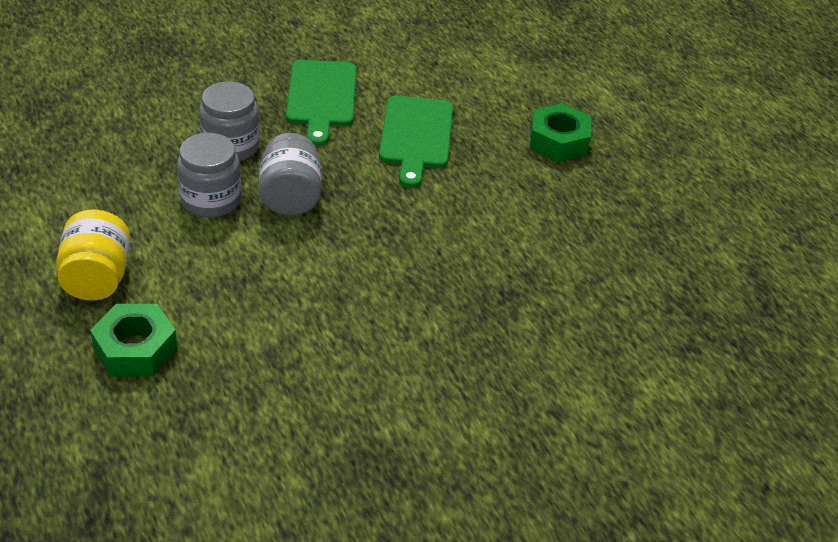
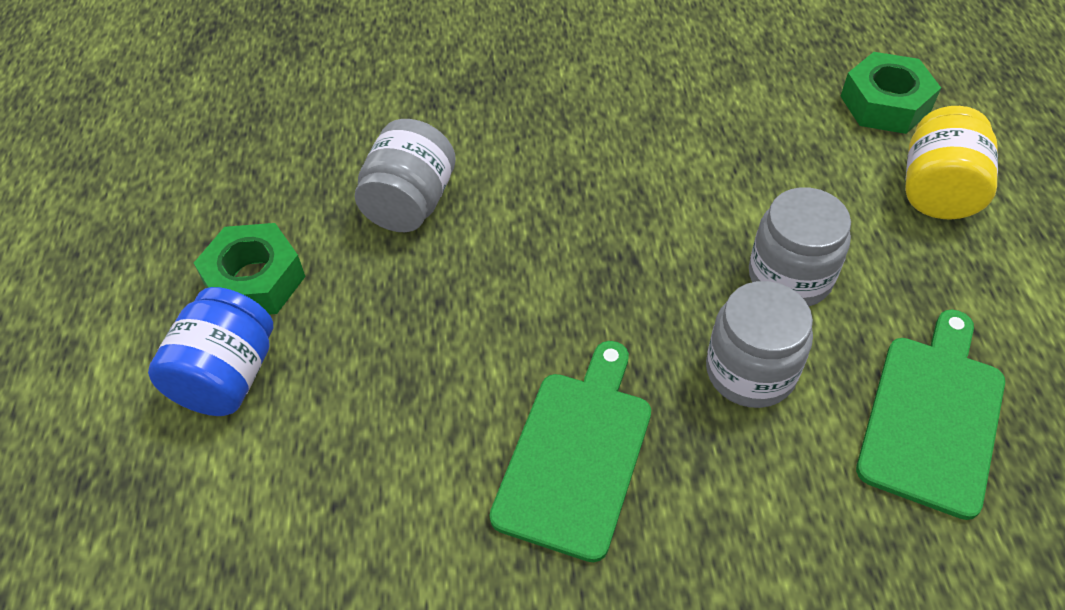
camera: 155 degrees left, 10 degrees up
grey jar [259,133,321,216] -> grey jar moved to [355,119,456,232]
green cutting board [379,95,453,188] -> green cutting board moved to [856,309,1005,520]
none -> blue jar [148,287,273,416]

